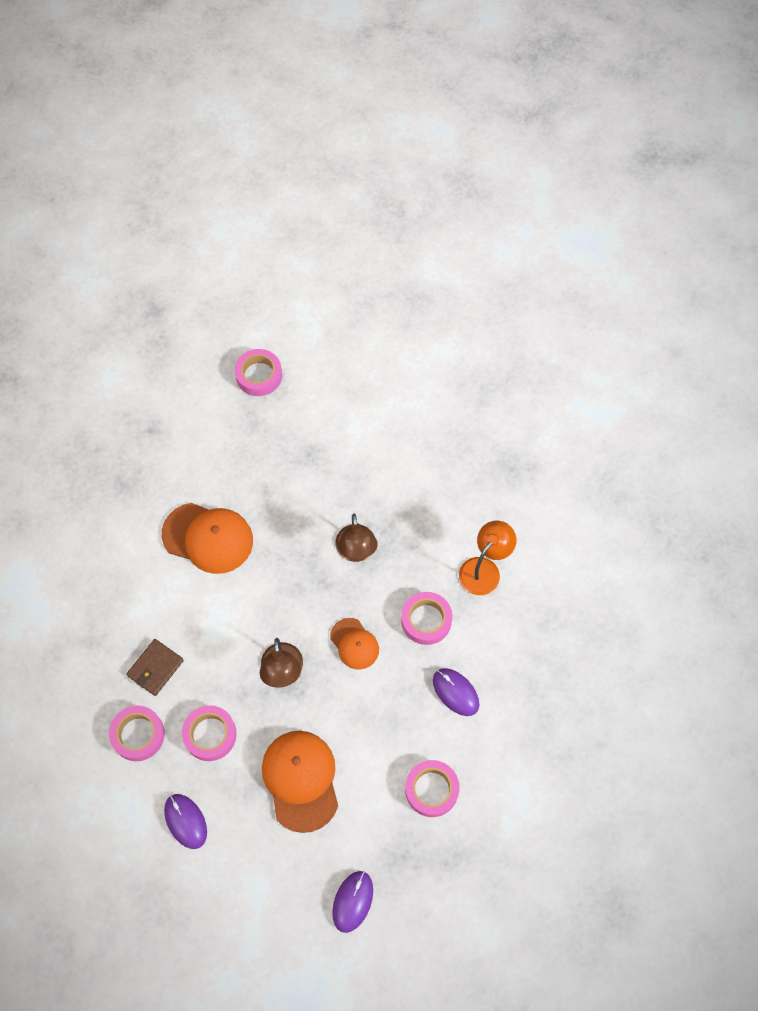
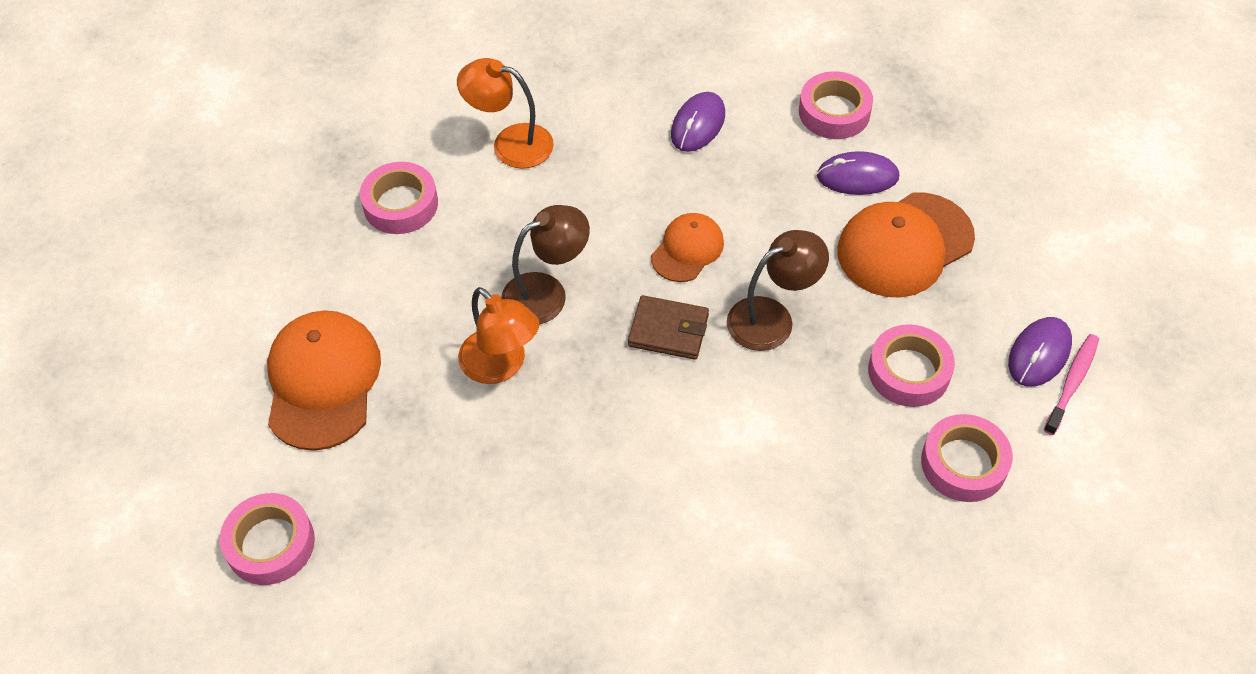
camera: 110 degrees left, 10 degrees down
brown wallet [126,639,184,696] -> brown wallet moved to [628,295,709,360]
orange cap [162,503,253,574] -> orange cap moved to [267,310,381,451]
purple mouse [332,871,373,933] -> purple mouse moved to [817,151,899,195]
pink tape [401,592,452,645] -> pink tape moved to [360,162,438,234]
none -> orange lamp [458,287,540,384]
none -> pink toothbrush [1044,334,1099,435]

